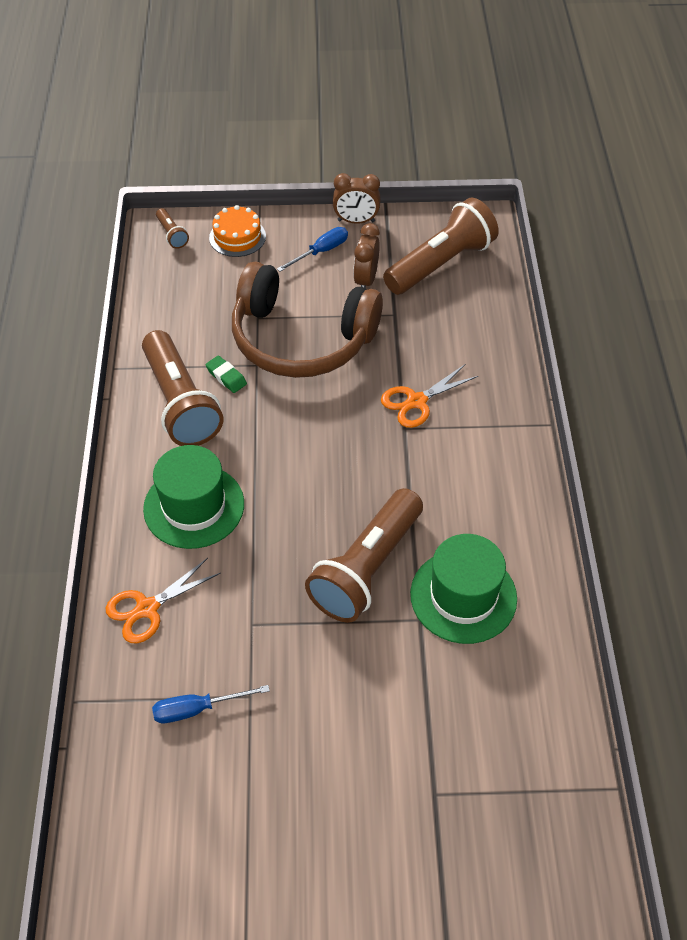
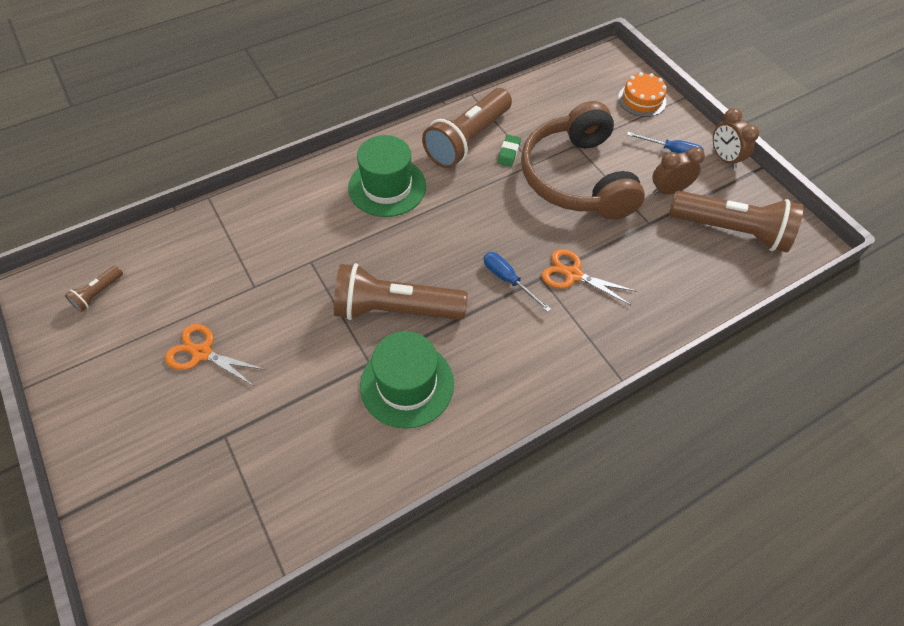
camera: 60 degrees right, 5 degrees up
orange scissors [106,558,221,643] -> orange scissors moved to [165,324,266,386]
blue screwdriver [152,685,270,723] -> blue screwdriver moved to [483,252,551,312]
brown flashlight [156,208,189,249] -> brown flashlight moved to [65,265,123,312]

